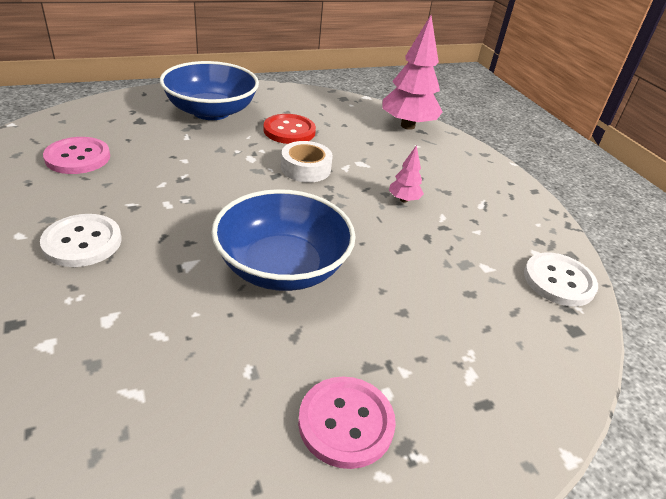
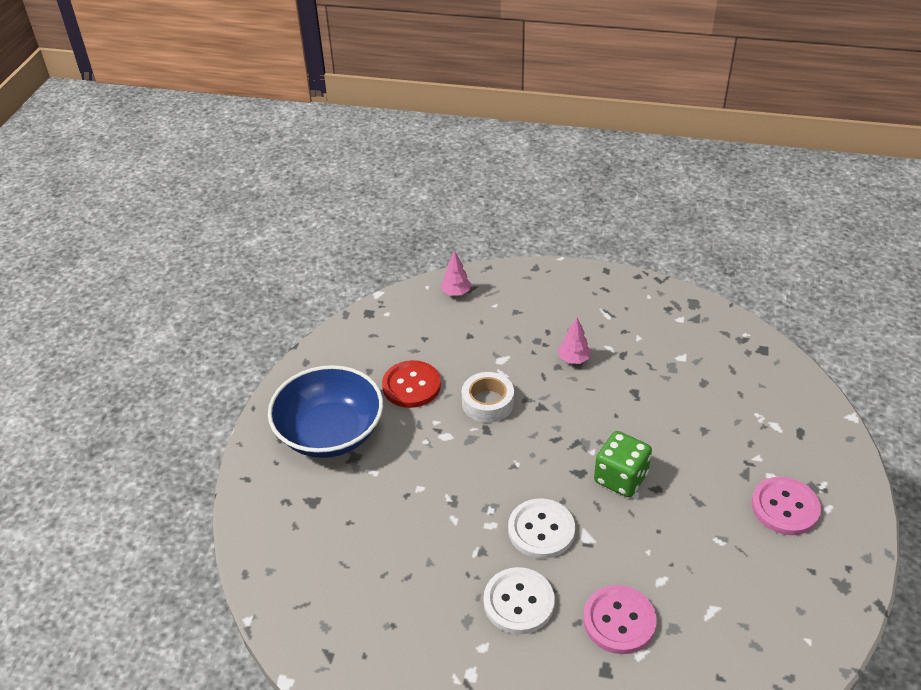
camera: 50 degrees left, 5 degrees up
pink button [43,137,110,174] -> pink button moved to [583,585,657,654]
blue bowl [211,189,355,291] -> green dice [594,431,652,497]
pink tree [382,15,442,130] -> pink tree [441,251,471,296], size x0.47
white button [524,252,598,307] -> white button moved to [508,498,575,559]

